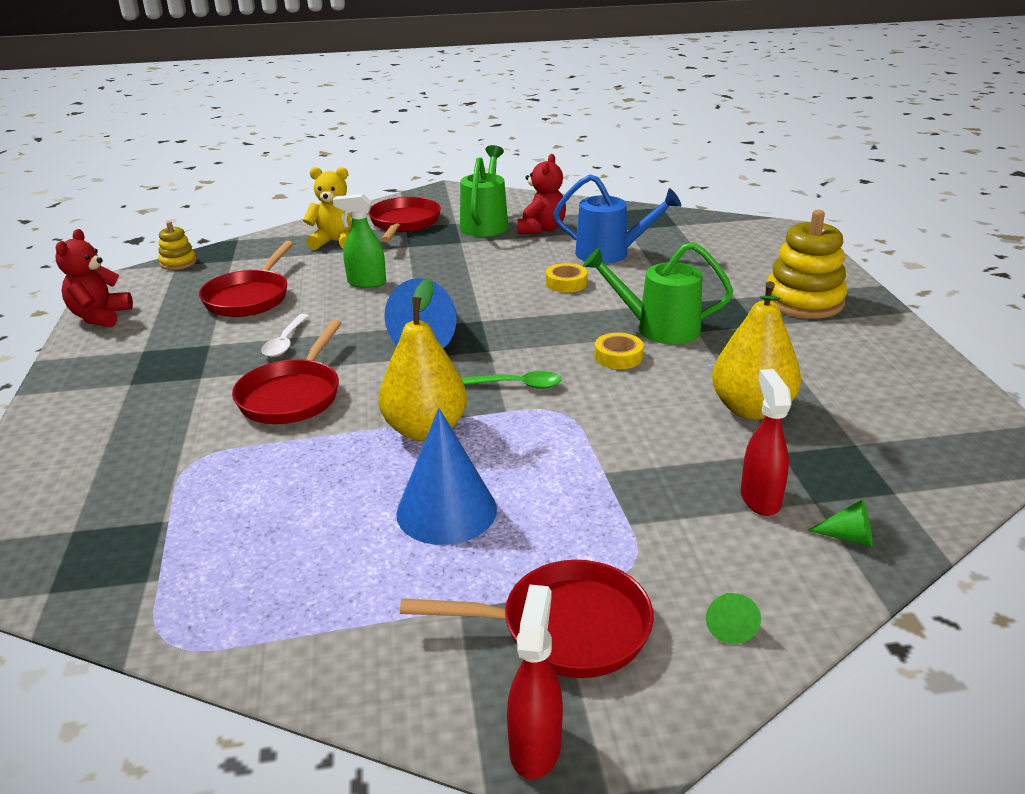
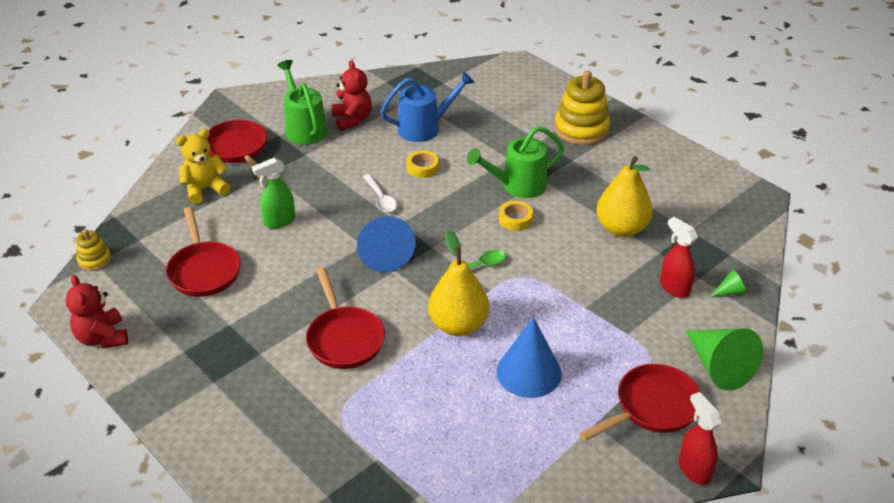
camera: 35 degrees left, 10 degrees up
white spoon [261,314,309,357] -> white spoon moved to [363,174,397,212]
green cone [706,593,761,644] -> green cone [686,328,763,391], size x2.24

